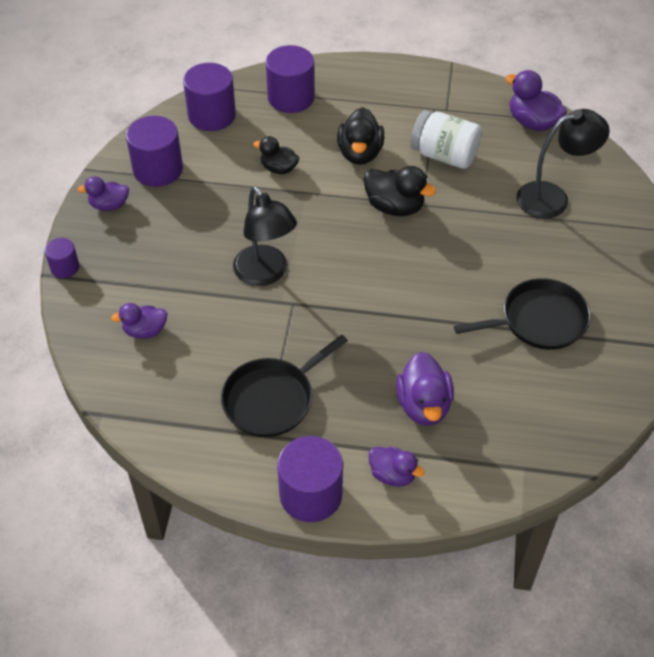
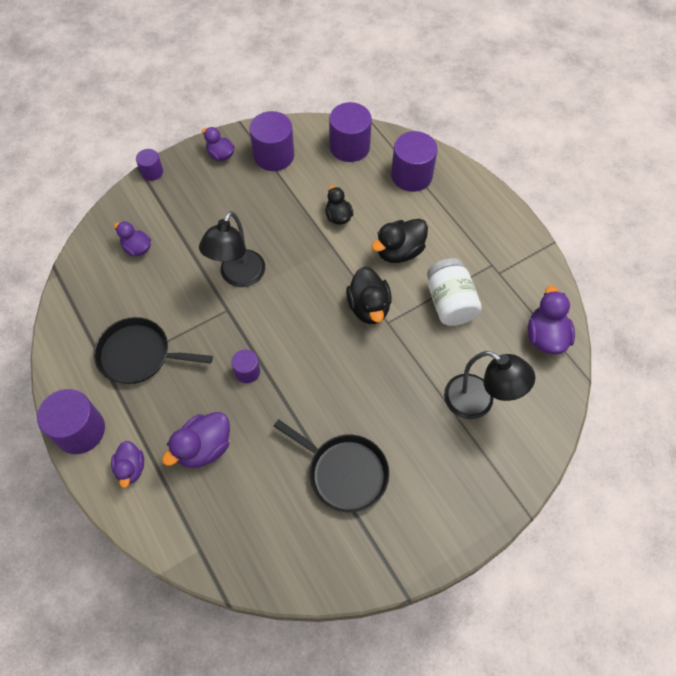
camera: 50 degrees right, 10 degrees up
none -> purple cylinder [231,349,260,383]

